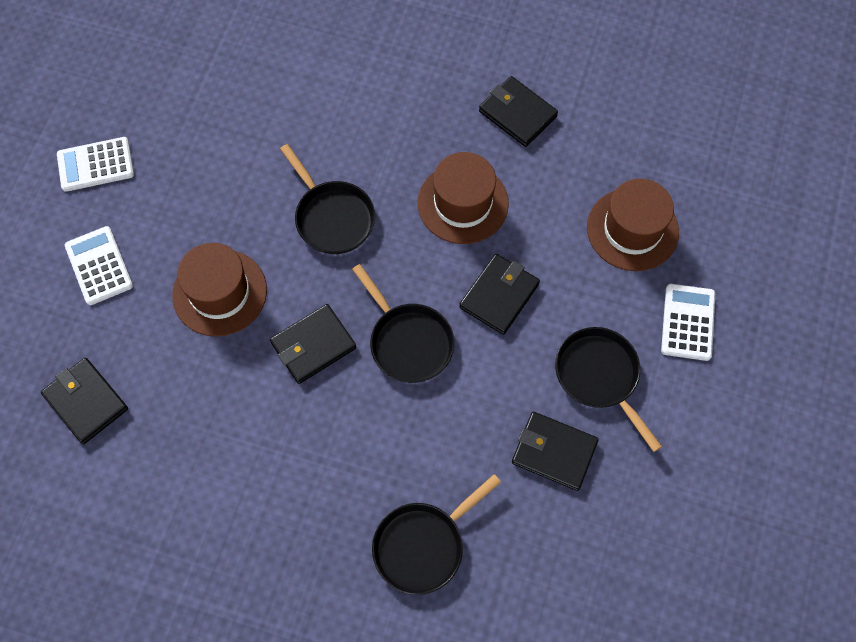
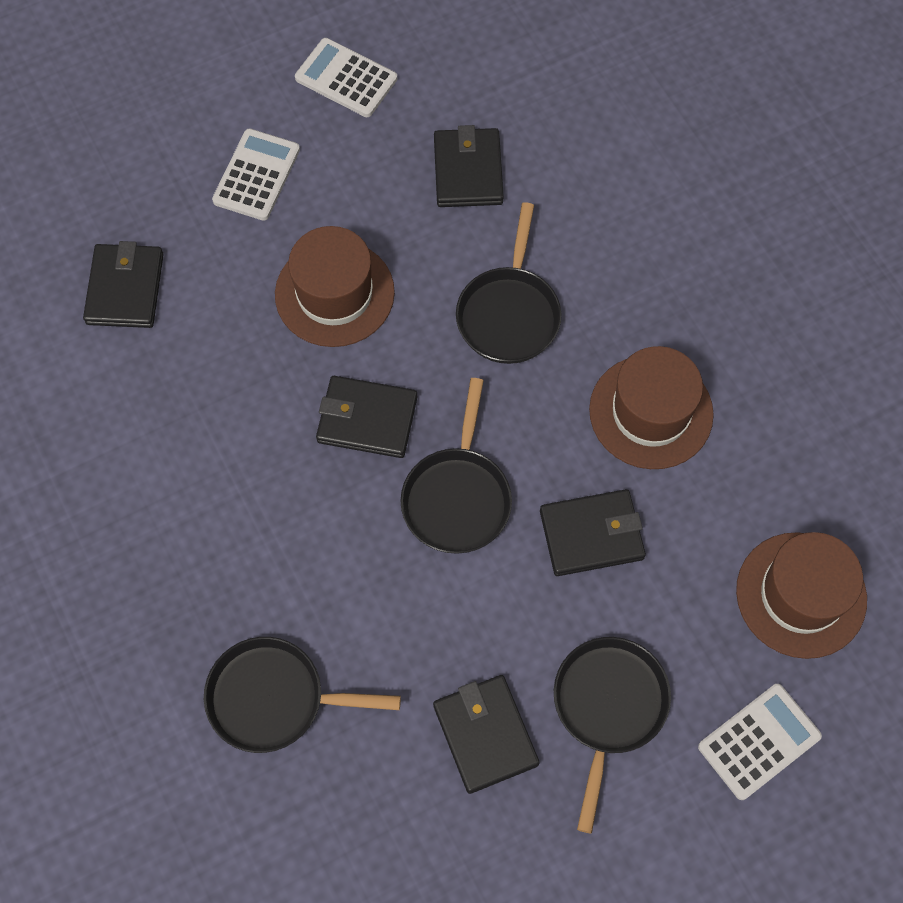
camera: 45 degrees right, 0 degrees up
black wallet [479,76,558,147] -> black wallet moved to [434,125,504,207]

